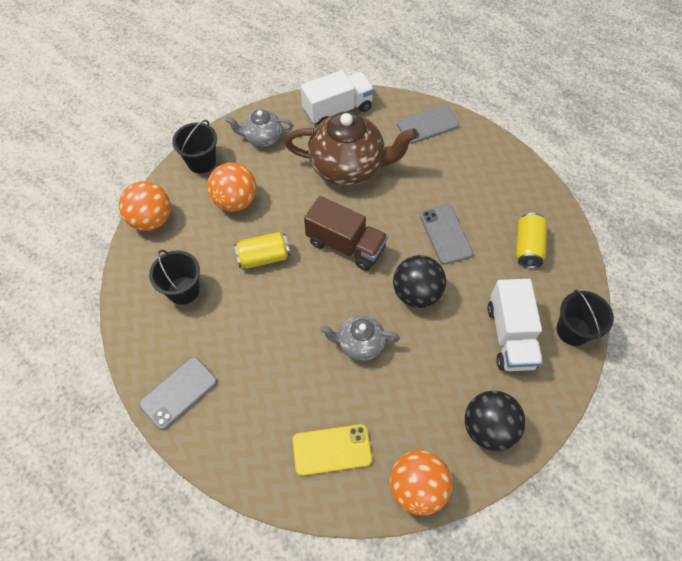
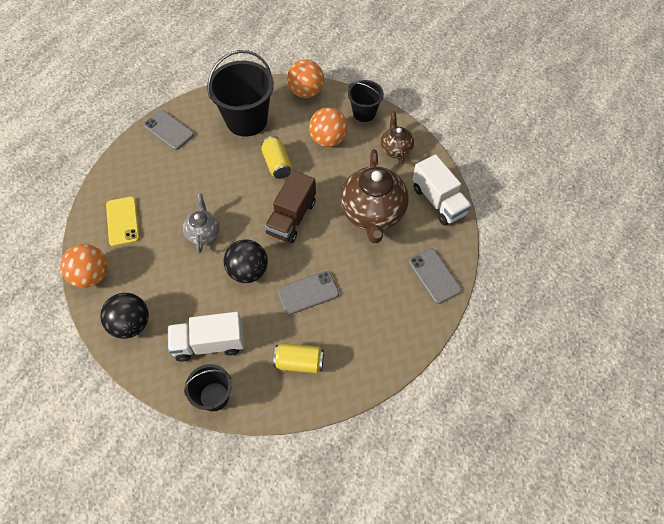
camera: 85 degrees right, 0 degrees up
black bucket [149,250,200,305] -> black bucket [207,50,274,137], size x1.77
grey teapot [226,109,293,147] -> brown teapot [381,111,414,164]

